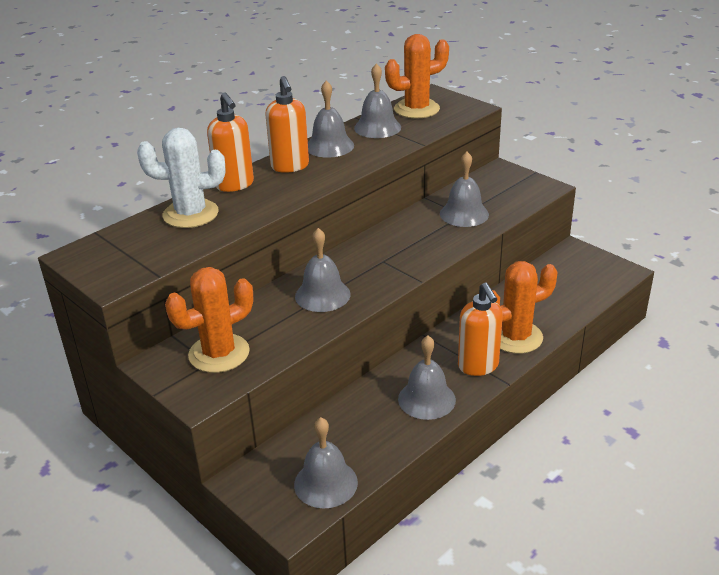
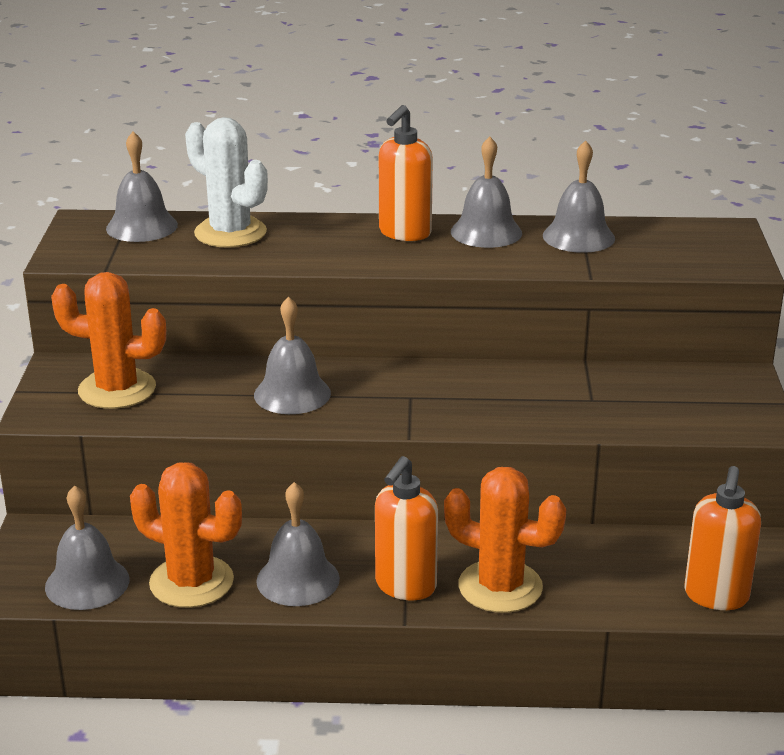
camera: 45 degrees right, 5 degrees down
orange soap dispenser [207,92,254,192] -> orange soap dispenser moved to [684,466,761,610]
orange cactus [385,34,449,118] -> orange cactus moved to [130,462,242,608]
grey bell [440,152,489,227] -> grey bell moved to [106,131,178,242]

